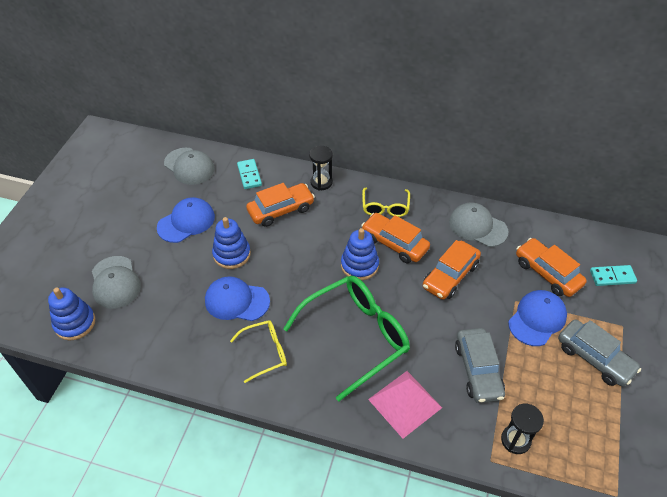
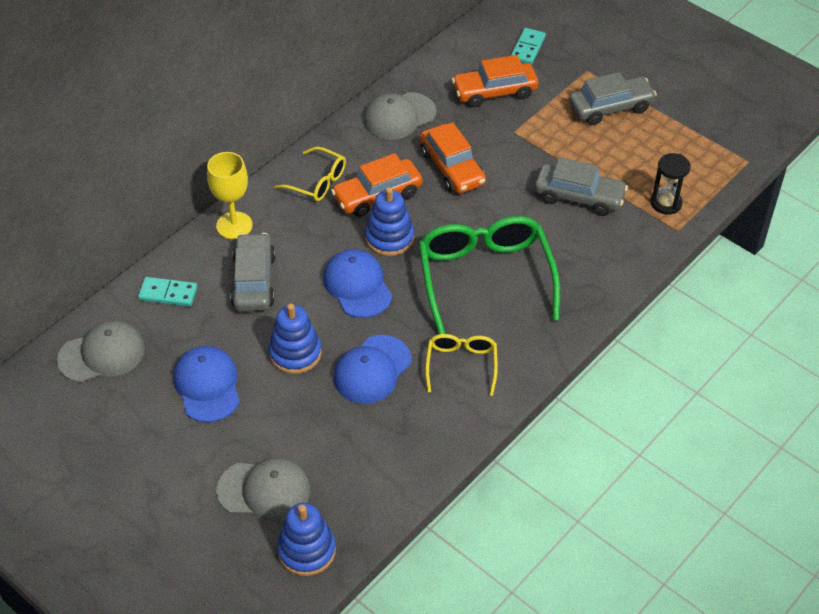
camera: 65 degrees left, 0 degrees up
orange car [246,183,315,227] -> grey car [230,233,275,311]
black hourglass [309,146,333,190] -> yellow goblet [207,152,253,239]
pink pyramid [368,371,442,439] -> none
blue cap [508,290,567,346] -> blue cap moved to [323,249,392,318]

